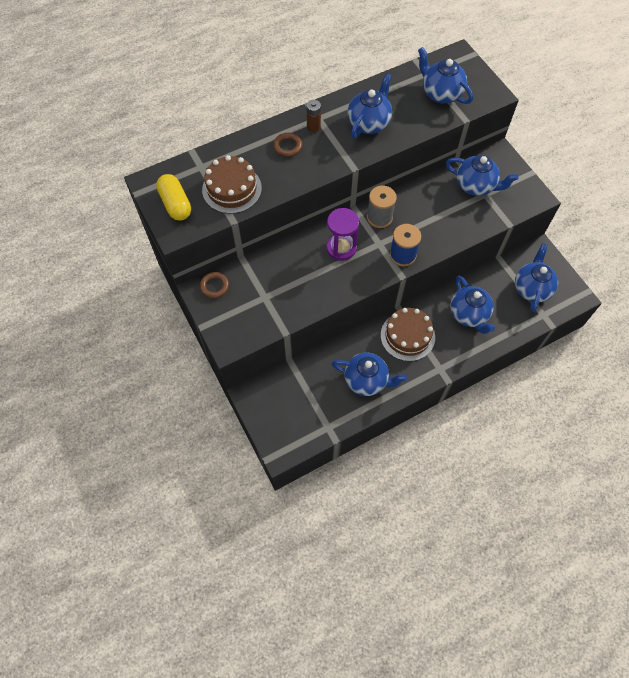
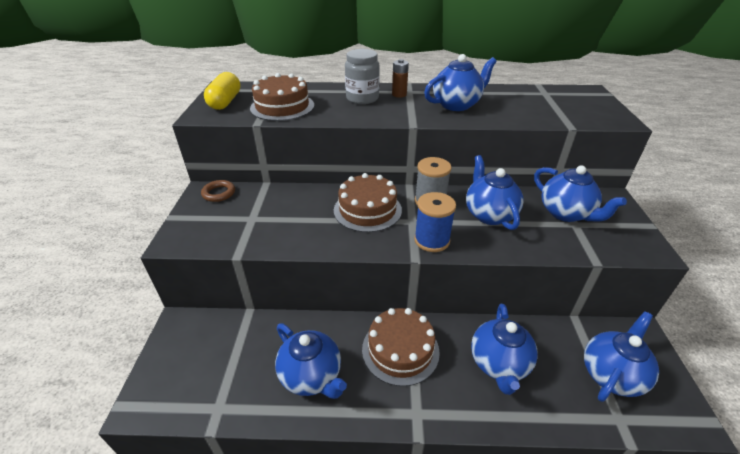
camera: 30 degrees right, 25 degrees down
brown ring [273,133,303,157] -> grey jar [345,49,380,104]
purple hourglass [326,208,359,261] -> brown cake [334,173,402,232]
blue teapot [418,47,473,104] -> blue teapot moved to [466,155,524,230]

